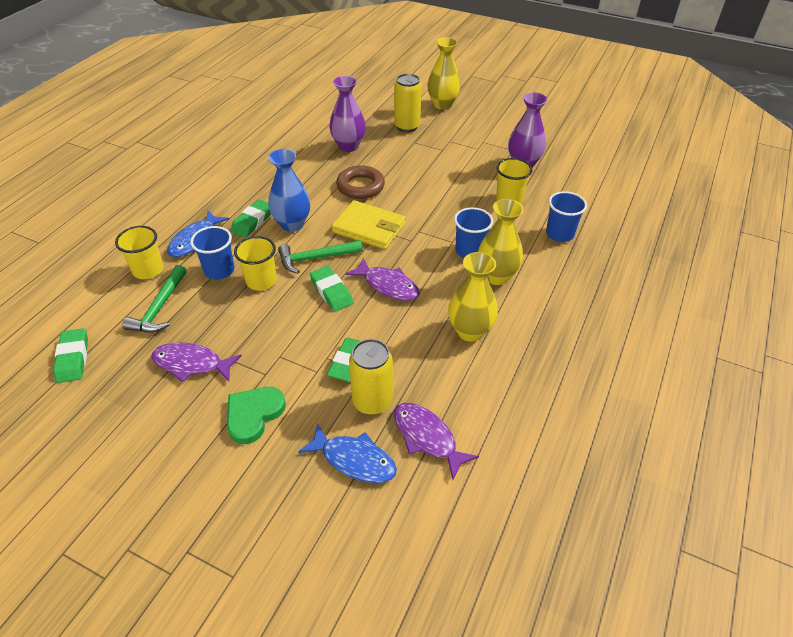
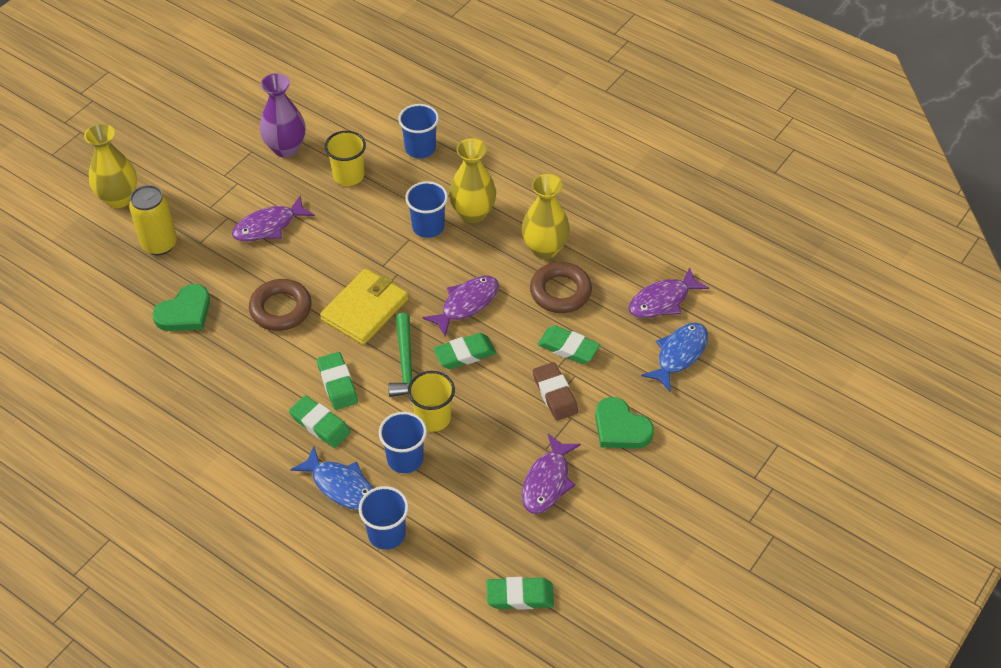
camera: 80 degrees left, 5 degrees up
yellow cup [115,226,163,279] -> blue cup [359,486,409,550]
green hammer [122,265,187,333] -> none
blue vase [268,149,310,232] -> green eraser [317,352,358,410]
purple vase [329,76,366,152] -> green heart [152,284,210,331]
yellow can [349,339,393,415] -> none
none -> purple fish [232,195,315,242]
none -> brown ring [530,262,592,313]
none -> brown eraser [533,362,578,421]

